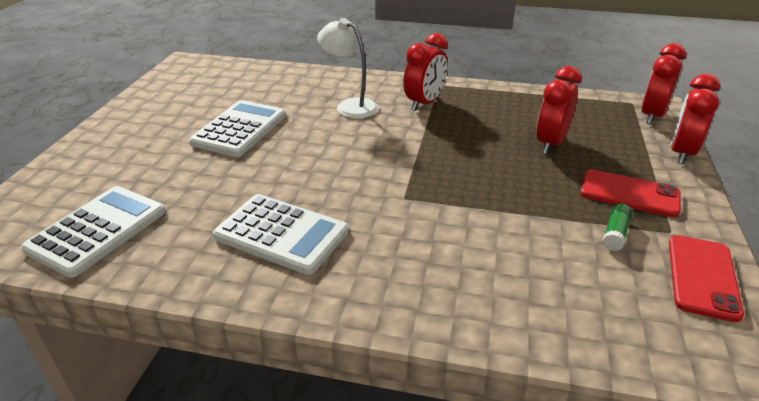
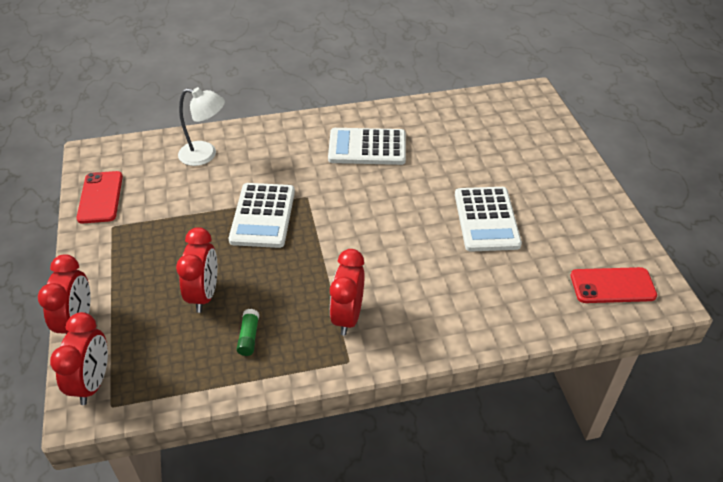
camera: 155 degrees right, 10 degrees up
white calculator [21,186,165,278] -> white calculator moved to [229,183,295,248]
white lamp [317,18,378,119] -> white lamp moved to [178,87,225,166]
red phone [580,169,681,217] -> red phone moved to [571,267,657,303]
green glue stick [603,203,632,251] -> green glue stick moved to [237,309,259,356]

